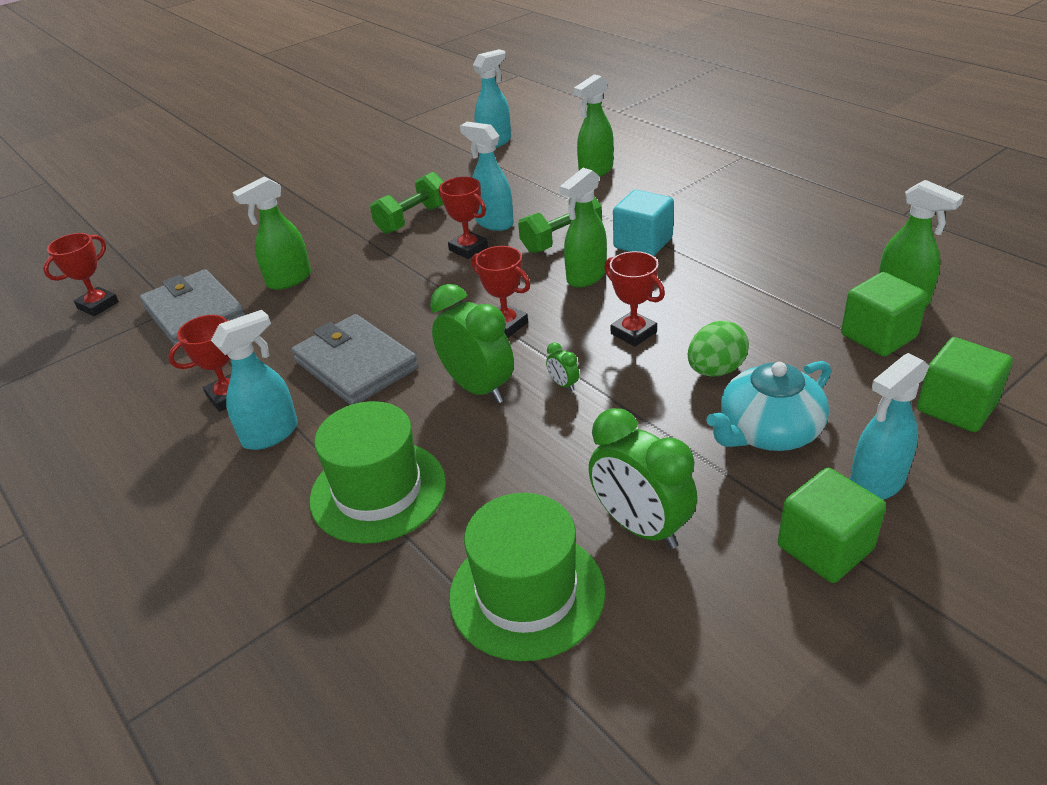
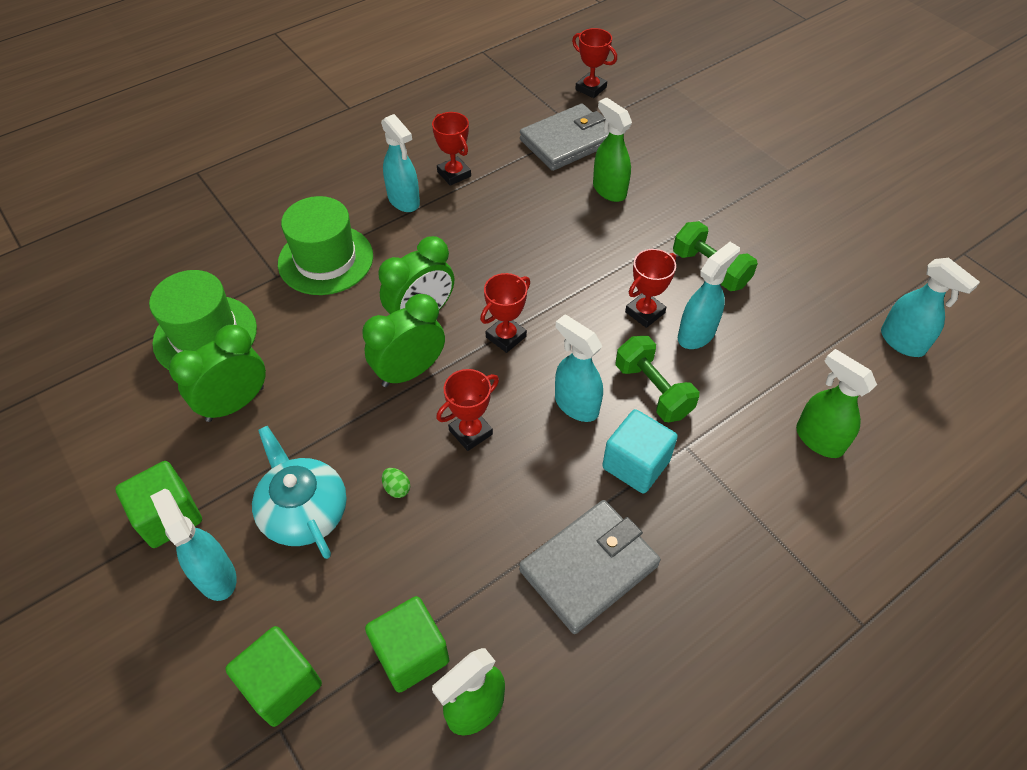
camera: 90 degrees right, 15 degrees up
grey wallet [292,314,418,405] -> grey wallet moved to [519,500,661,634]
green clock [546,342,579,391] -> green clock [362,294,445,387], size x2.43
green spray bottle [560,168,607,288] -> turquoise spray bottle [555,314,603,422]
green egg [688,321,749,377] -> green egg [382,468,410,498], size x0.51

